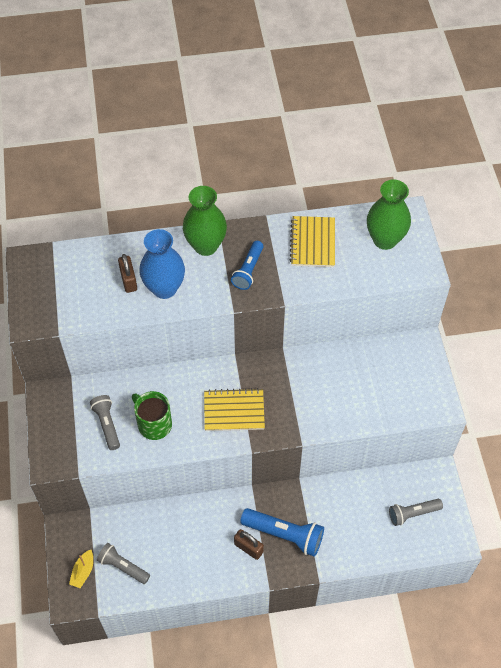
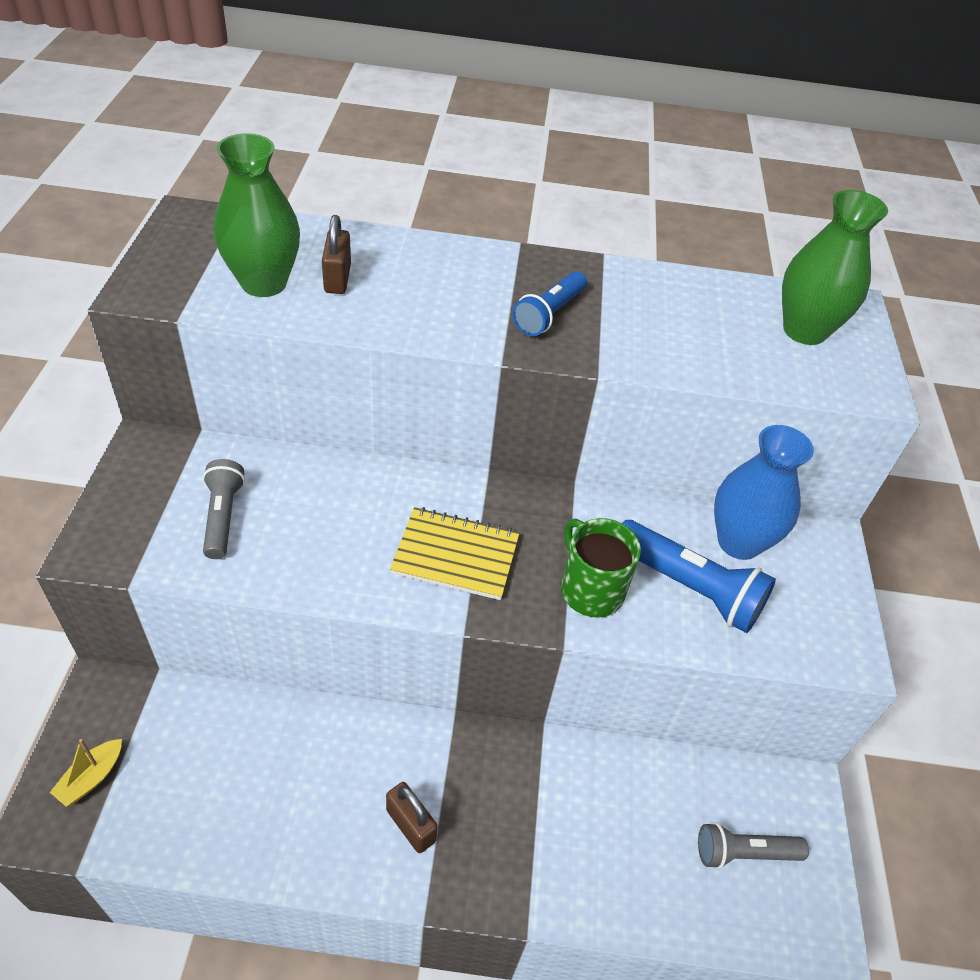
camera: 10 degrees right, 10 degrees down
grey flashlight [97,543,150,584] -> none
green mug [132,391,172,440] -> green mug moved to [561,518,641,617]
blue vase [140,229,185,299] -> blue vase moved to [714,425,814,560]
green vase [183,186,227,256] -> green vase moved to [214,133,300,297]
blue flashlight [240,508,324,557] -> blue flashlight moved to [622,520,776,633]
yellow notebook [290,216,335,267] -> none

